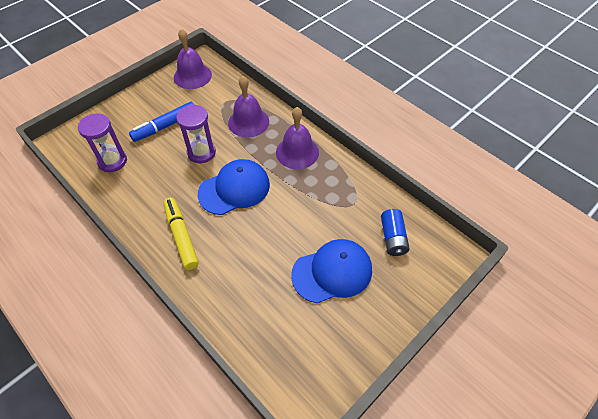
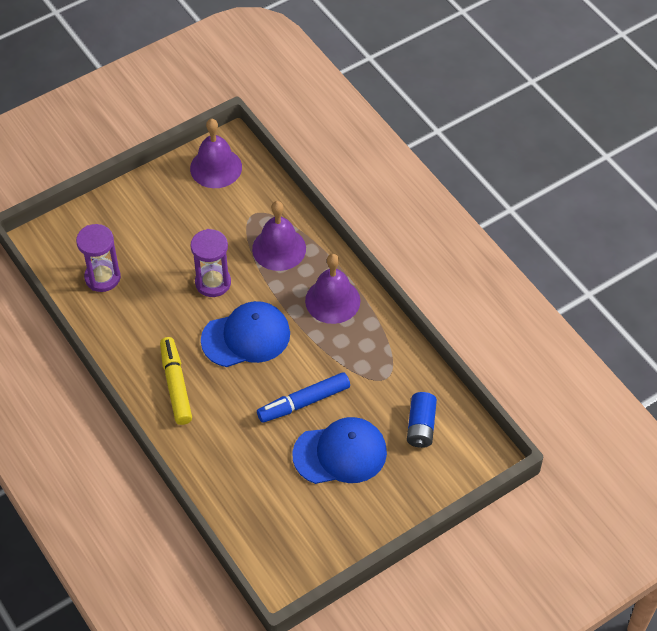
camera: 10 degrees right, 0 degrees up
blue marker [129,102,195,142] -> blue marker moved to [257,372,350,423]

